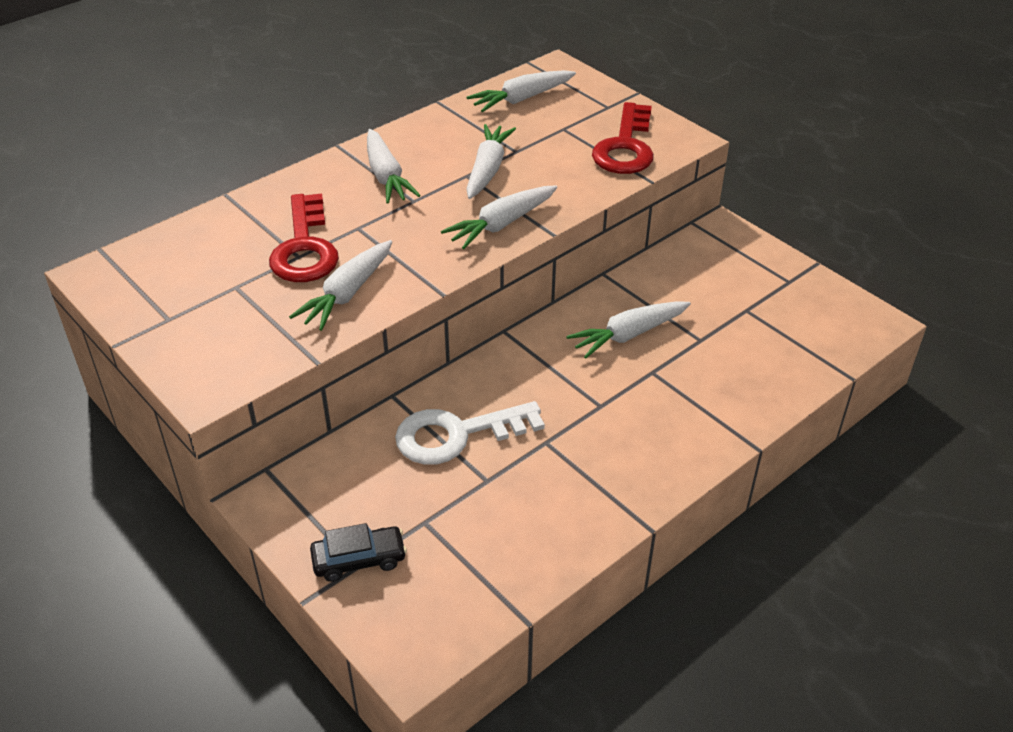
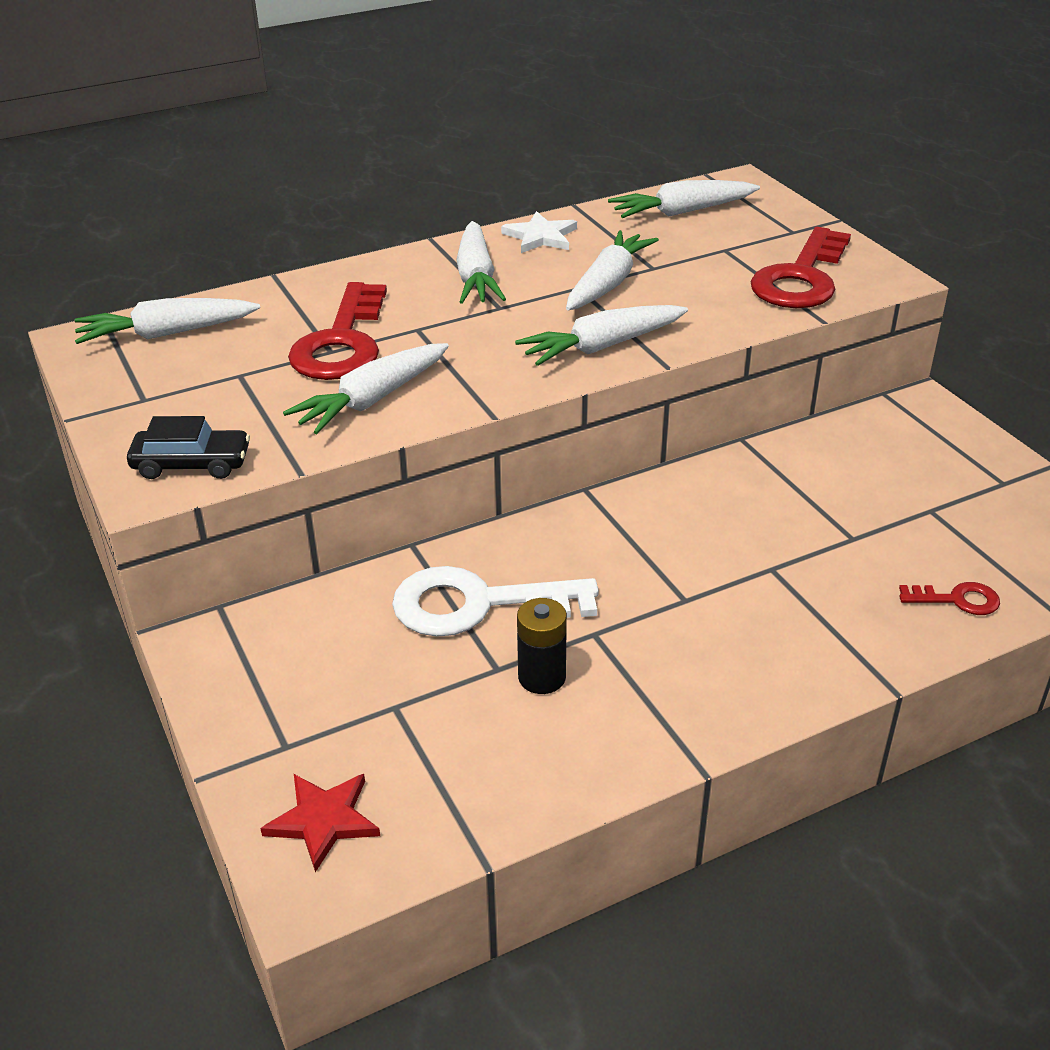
camera: 15 degrees right, 5 degrees down
black car [310,523,407,582] -> black car moved to [127,416,250,479]
white carrot [566,301,691,359] -> white carrot moved to [74,298,260,344]
none -> red star [260,774,380,872]
none -> white star [501,211,577,253]
none -> black battery [517,598,567,694]
none -> red key [899,582,1000,615]

